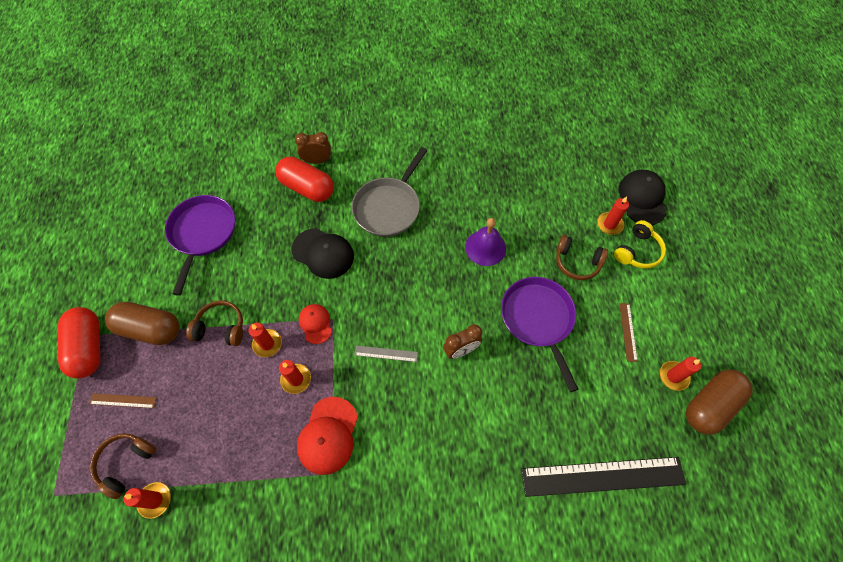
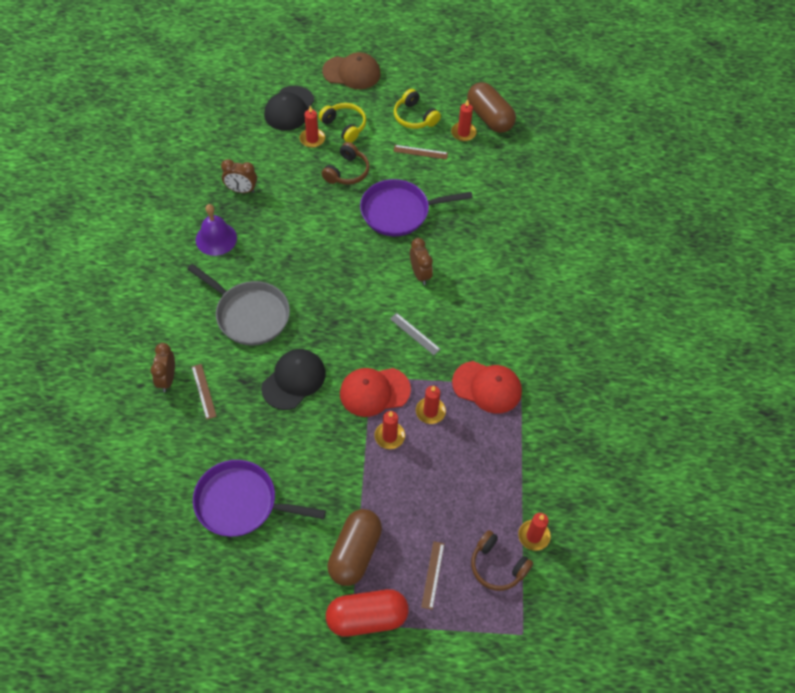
camera: 85 degrees left, 5 degrees down
brown headphones [186,301,243,346] -> none
red capsule [275,157,334,202] -> brown ruler [192,364,217,420]
red cap [299,304,332,344] -> red cap [340,368,411,417], size x1.64
grey ruler [354,345,418,362] -> grey ruler turned 60 degrees counterclockwise [390,313,441,355]
purple bell [465,218,506,266] -> purple bell moved to [196,204,237,256]
black ruler [521,457,686,497] -> none
black cap [619,170,666,225] -> black cap turned 75 degrees counterclockwise [264,86,315,131]
none -> brown clock [221,159,257,193]
none -> brown cap [322,52,381,89]
none -> yellow headphones [394,89,441,129]

